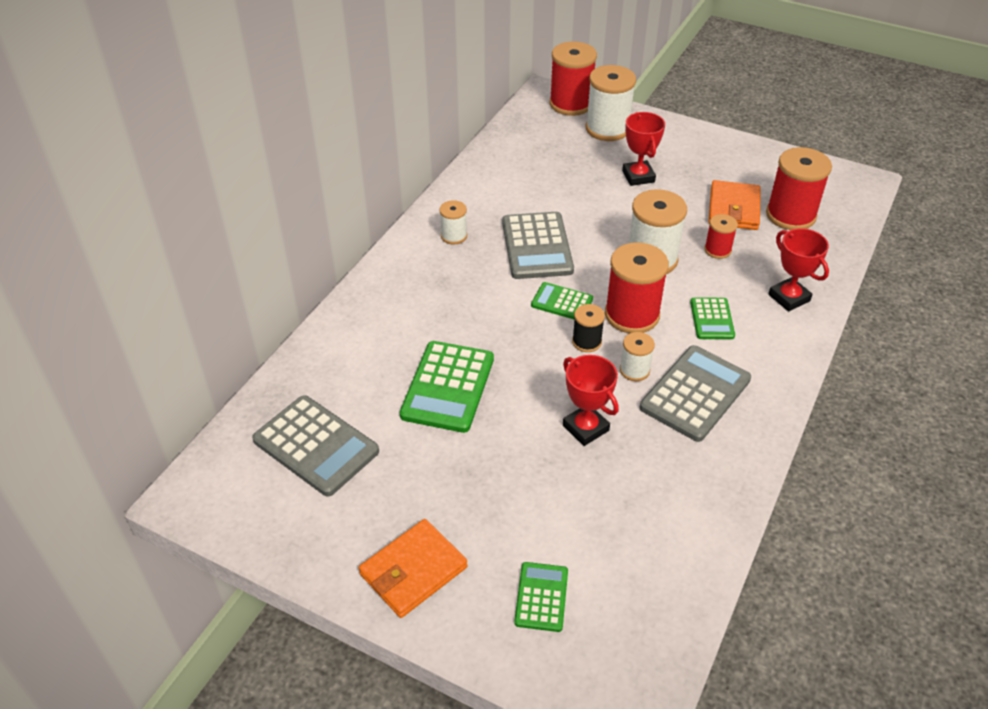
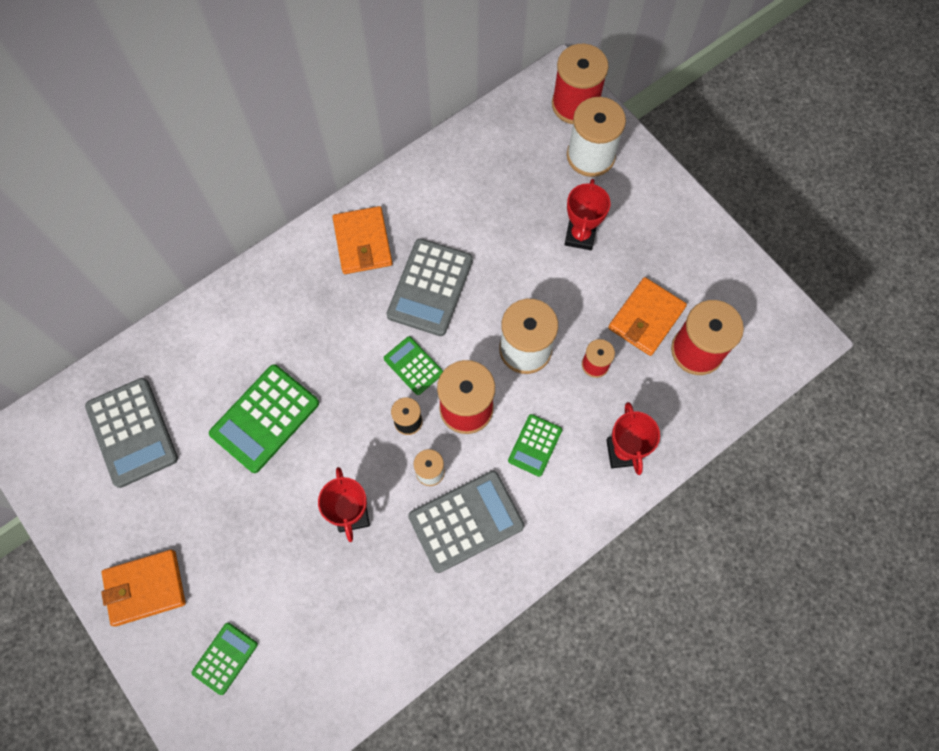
camera: 25 degrees right, 25 degrees up
white spool [439,200,467,244] -> orange wallet [333,206,392,274]

